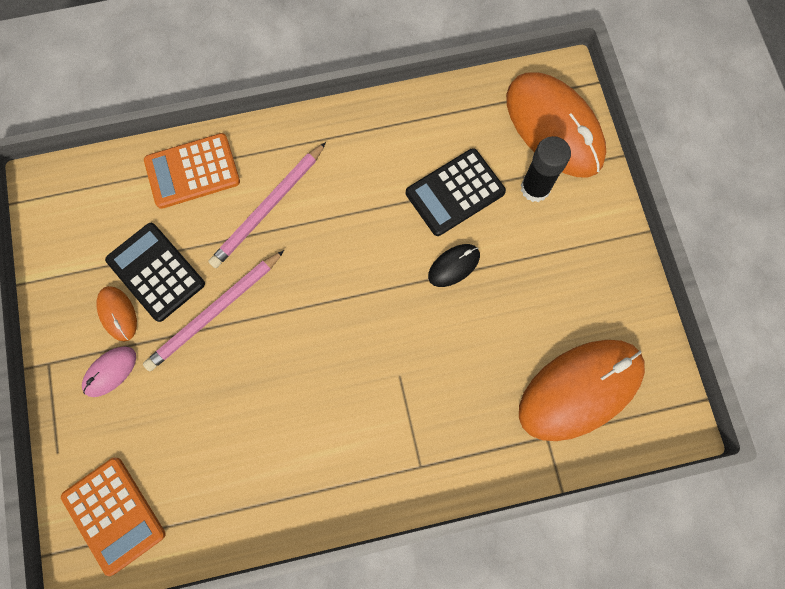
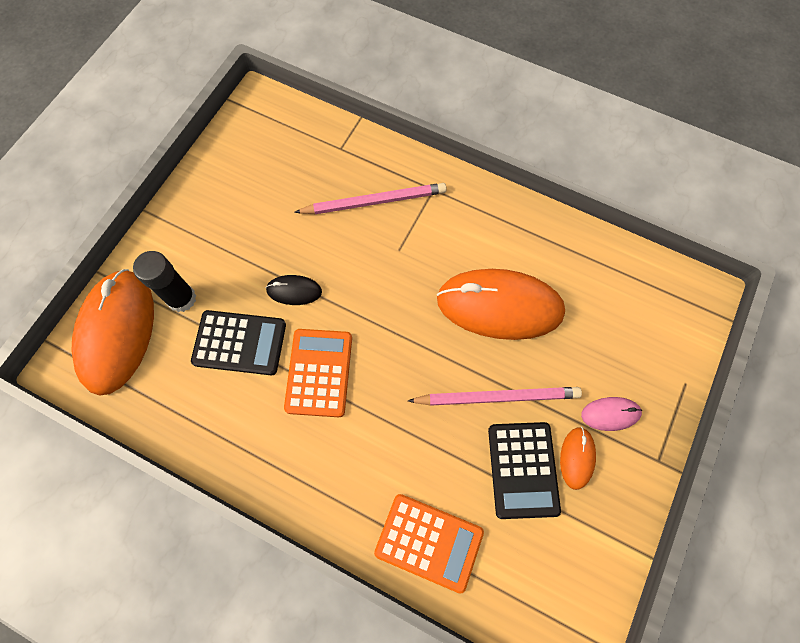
camera: 140 degrees left, 5 degrees down
orange calculator [61,458,165,576] -> orange calculator moved to [284,329,352,417]
pink pencil [208,142,326,268] -> pink pencil moved to [294,183,447,214]
orange mouse [519,340,645,441] -> orange mouse moved to [437,269,565,340]

